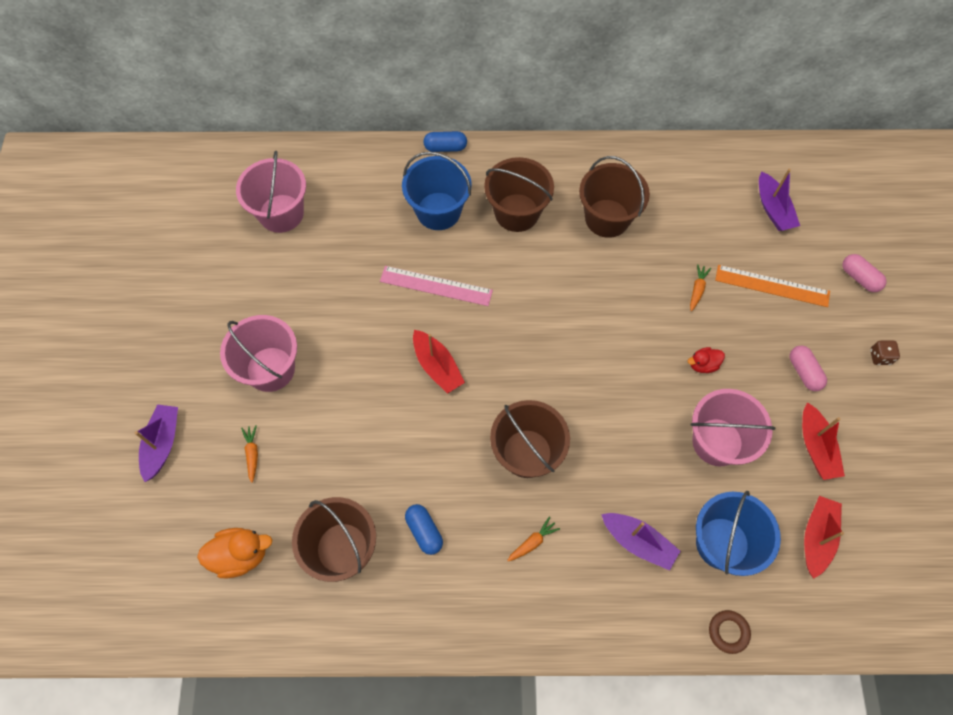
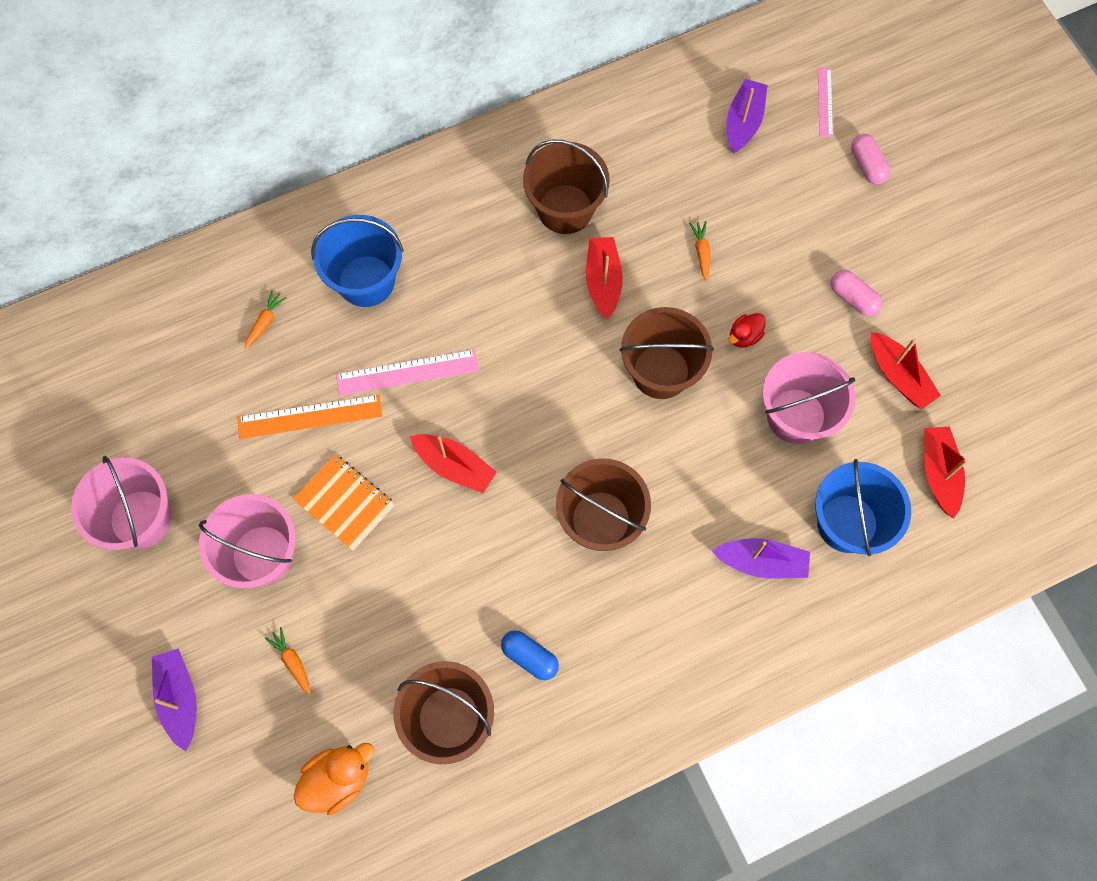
camera: 25 degrees left, 5 degrees up
pink bucket [236,151,306,233] -> pink bucket moved to [71,456,171,550]
blue capsule [423,131,467,152] -> none
brown bucket [484,157,554,232] -> brown bucket moved to [619,307,714,399]
orange carrot [507,517,560,561] -> orange carrot moved to [244,290,287,349]
brown ring [709,610,751,654] -> none
orange ruler [715,265,830,307] -> orange ruler moved to [237,395,382,439]
purple boat [759,169,800,231] -> purple boat turned 120 degrees counterclockwise [726,79,767,154]
pink capsule [842,254,886,292] -> pink capsule turned 45 degrees clockwise [851,134,891,185]
brown dice [870,341,900,365] -> none
none -> orange notebook [293,454,394,550]
none -> red boat [586,237,623,319]
none -> pink ruler [818,67,833,137]

